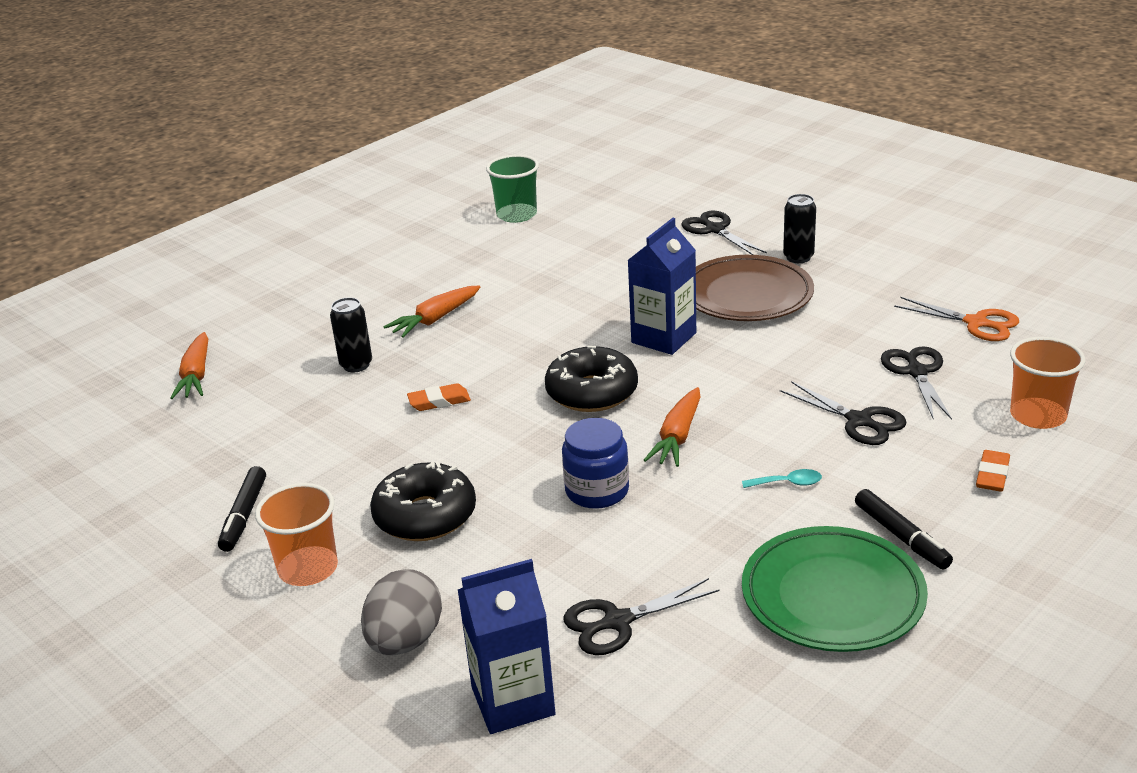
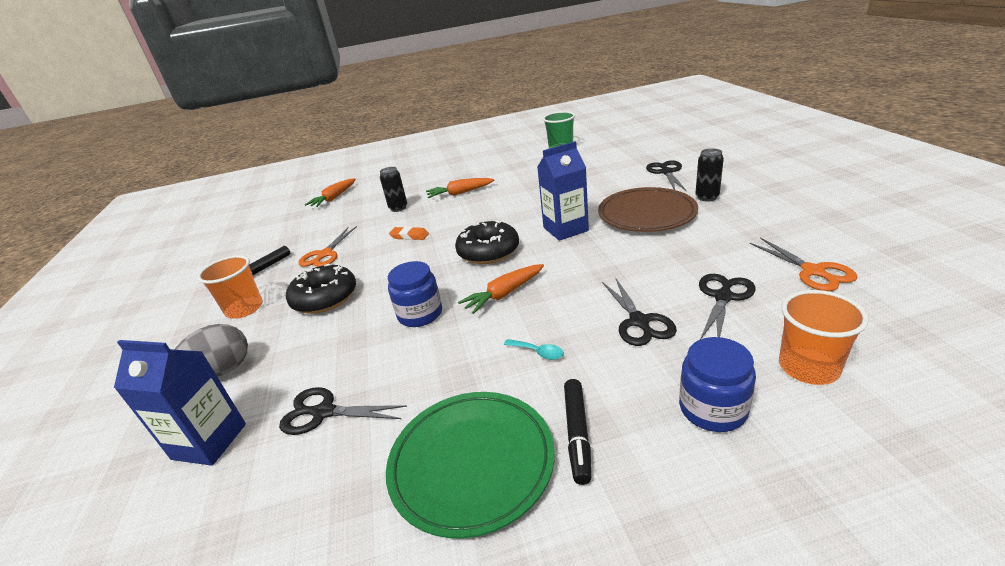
camera: 35 degrees right, 0 degrees up
orange eraser [976,450,1010,492] -> blue jar [679,337,756,432]
none -> orange scissors [298,226,357,267]

